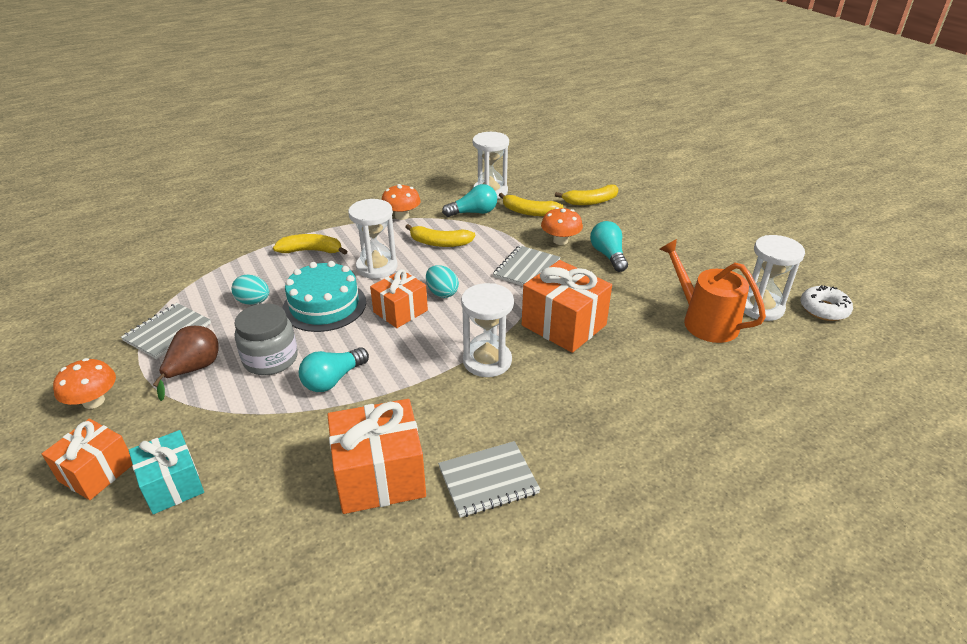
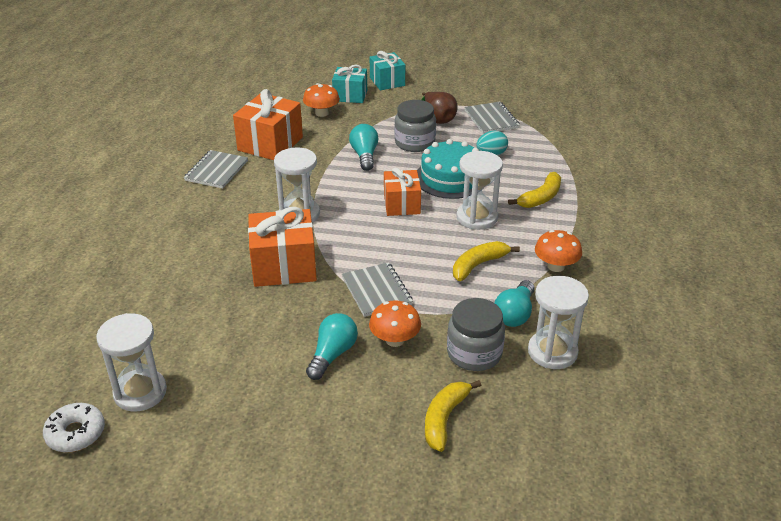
camera: 130 degrees right, 0 degrees up
orange gift [42,419,133,500] -> turquoise gift [370,51,405,90]
orange mushroom [53,358,116,409] -> orange mushroom moved to [303,83,340,117]
turquoise egg [426,265,459,298] -> none
yellow banana [499,193,563,216] -> grey jar [447,298,505,371]
turquoise light bulb [590,221,628,272] -> turquoise light bulb turned 90 degrees counterclockwise [306,313,358,380]
orange watering can [660,239,766,343] -> none

